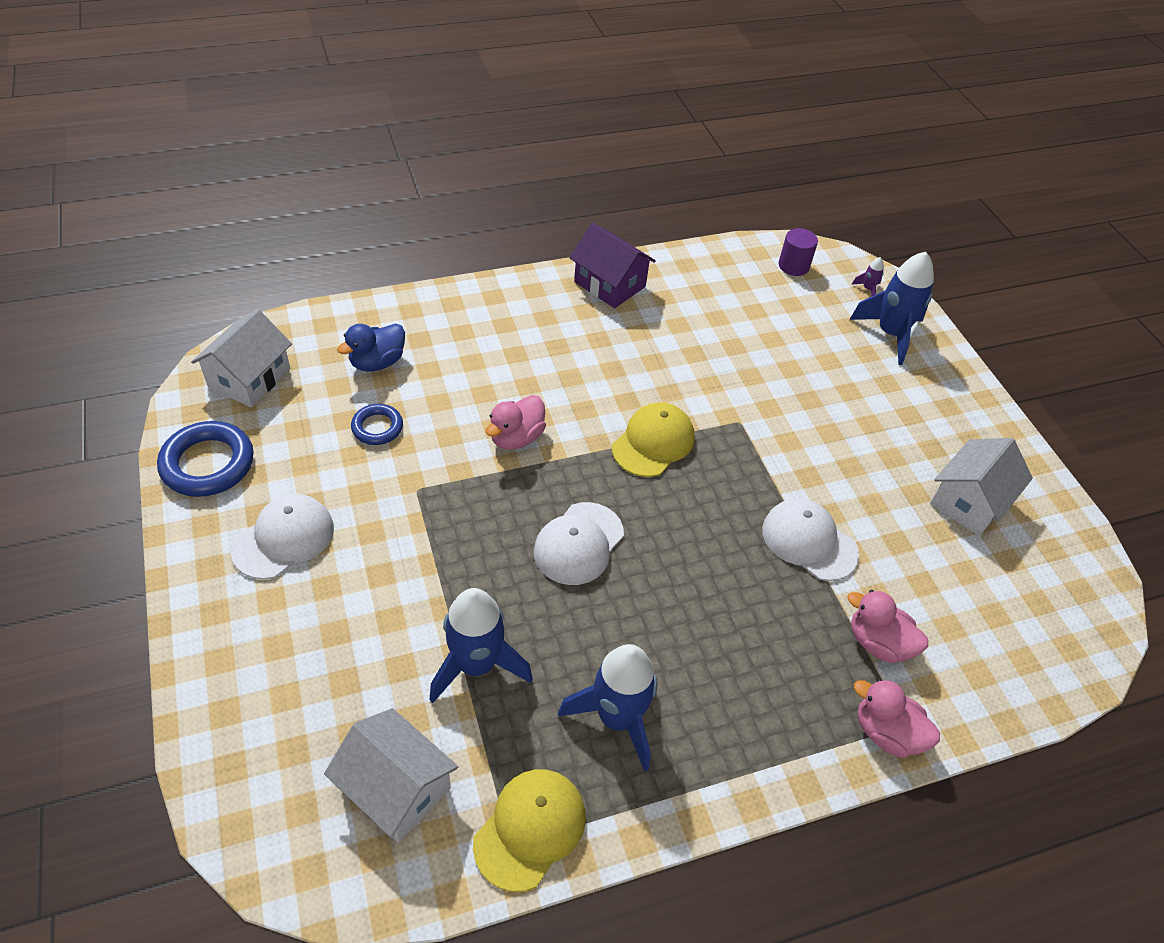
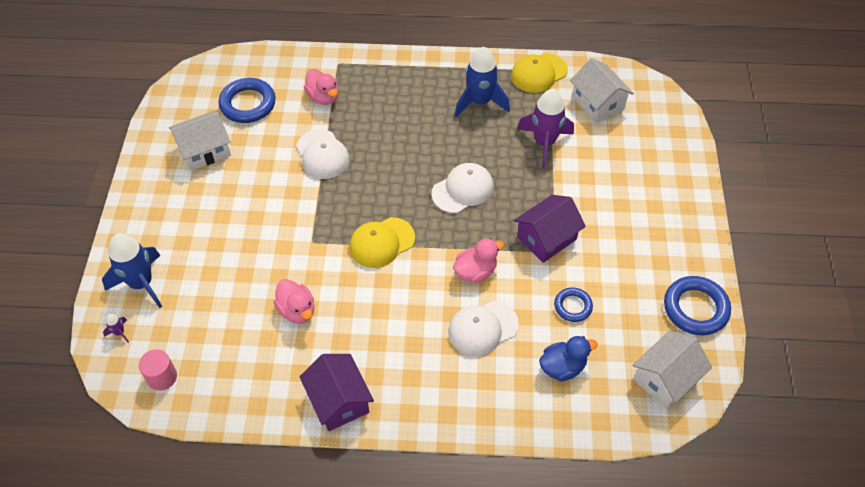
camera: 155 degrees left, 5 degrees up
white cap [231,494,334,579] -> white cap moved to [448,301,519,356]
blue rocket [430,588,533,703] -> purple rocket [517,89,574,169]
purple cylinder [779,228,818,276] -> pink cylinder [139,349,177,391]
pink duck [854,679,940,758] -> pink duck moved to [274,279,314,324]
none -> blue ring [219,78,276,123]
none -> purple house [514,195,586,263]

